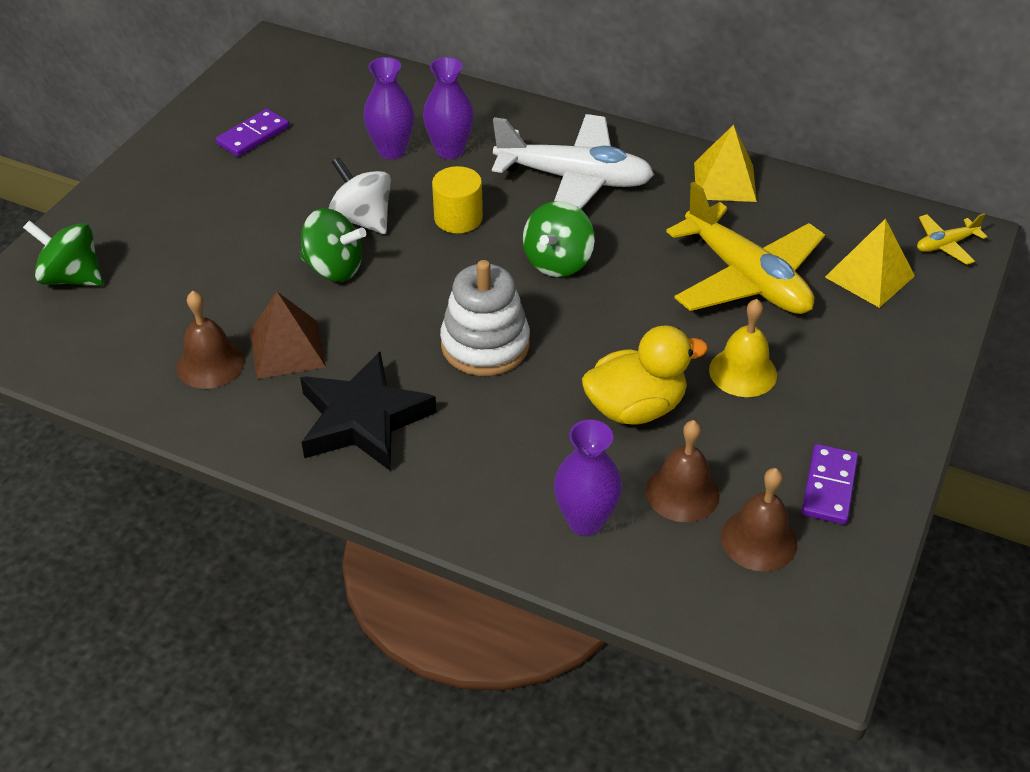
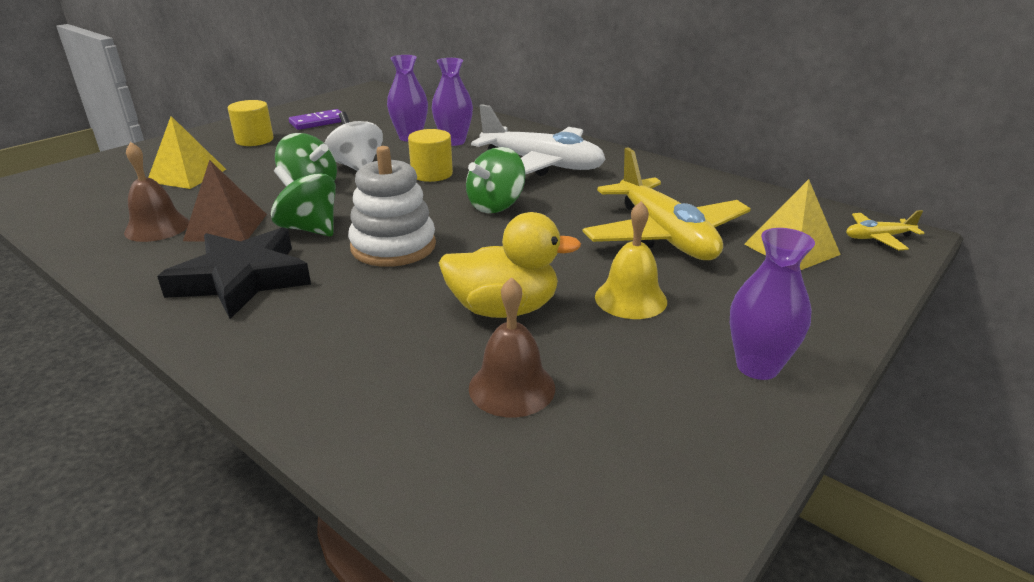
camera: 15 degrees right, 15 degrees down
green spinning top [23,220,103,286] -> green spinning top moved to [271,166,336,237]
purple vase [554,420,622,536] -> purple vase moved to [730,228,815,380]
yellow pyramid [694,124,757,202] -> yellow pyramid moved to [148,116,226,189]
brown bell [721,468,797,572] -> none
purple domino [802,444,858,524] -> none
none -> yellow cylinder [228,100,274,146]

